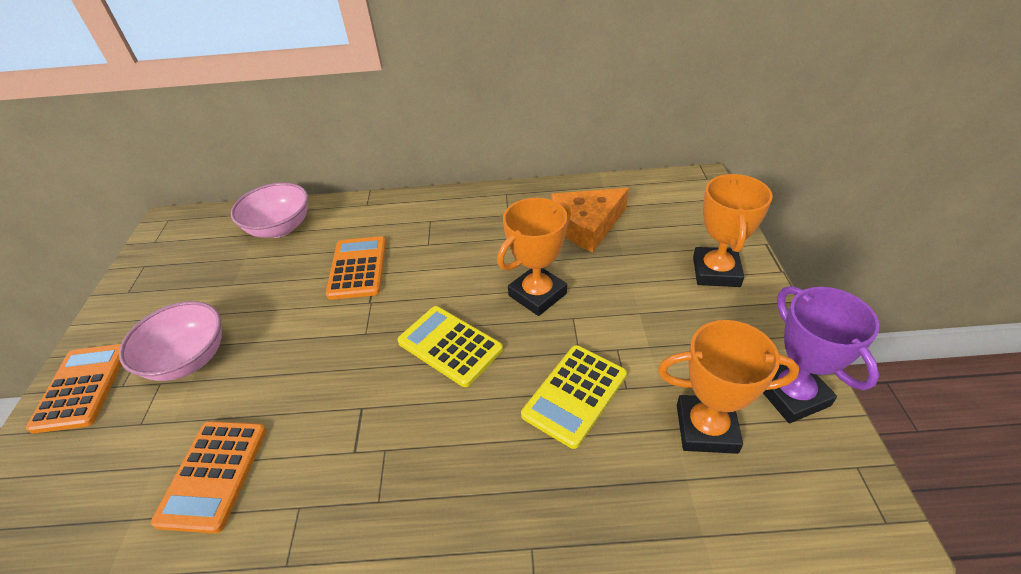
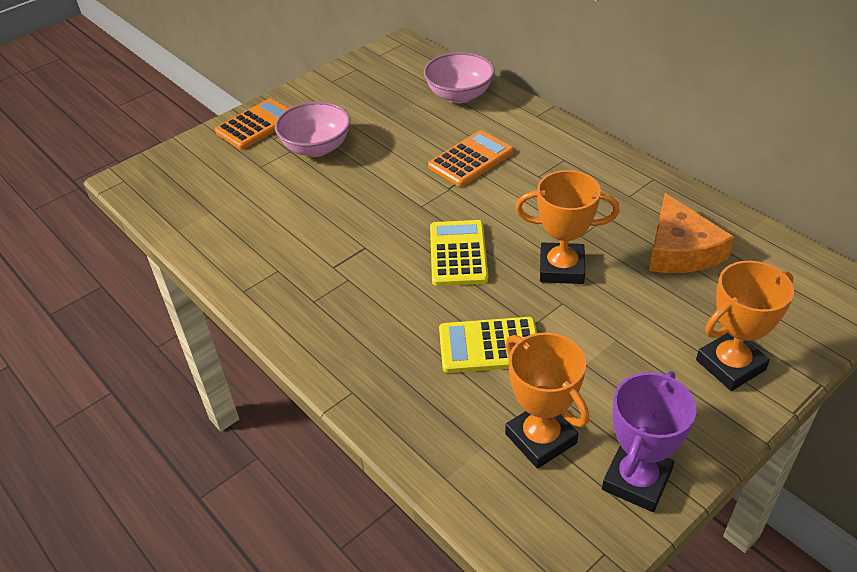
camera: 50 degrees right, 0 degrees up
orange calculator [151,421,266,534] -> none
orange cheese [551,188,629,252] -> orange cheese turned 120 degrees counterclockwise [649,193,735,273]

